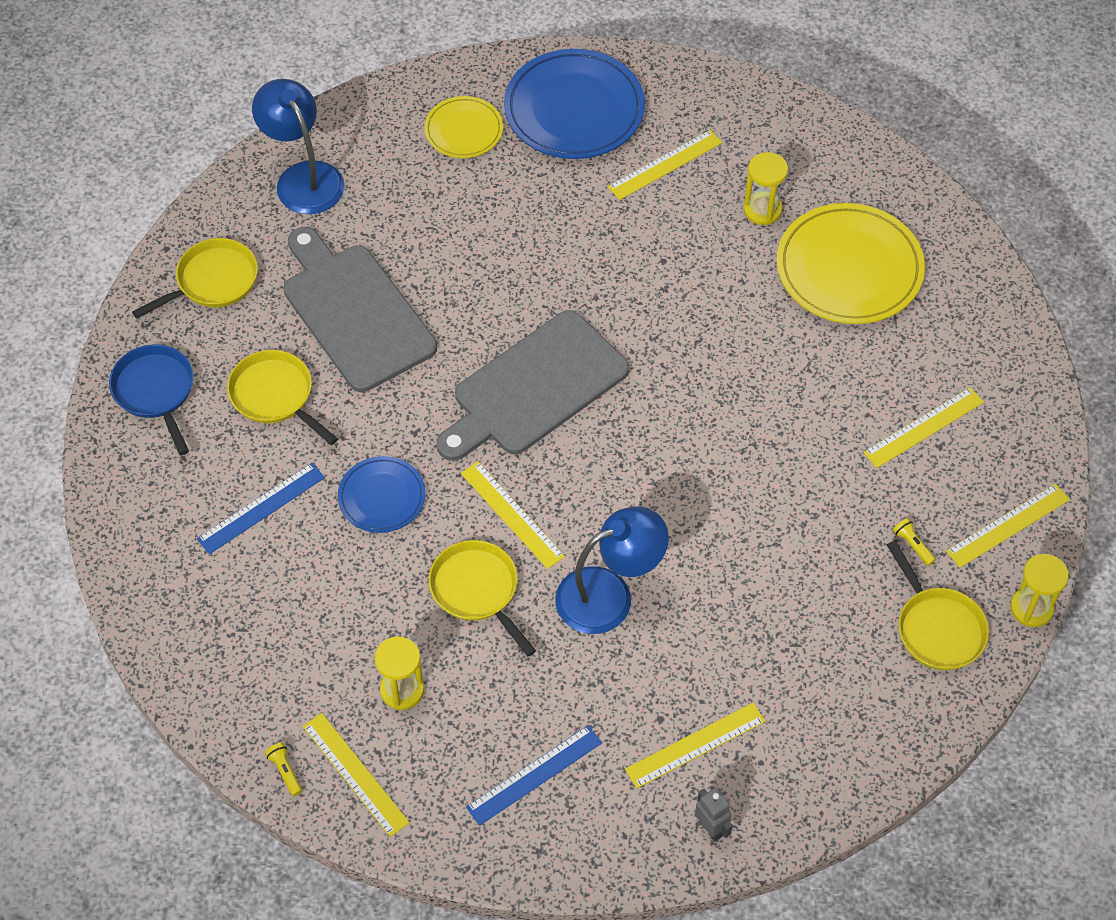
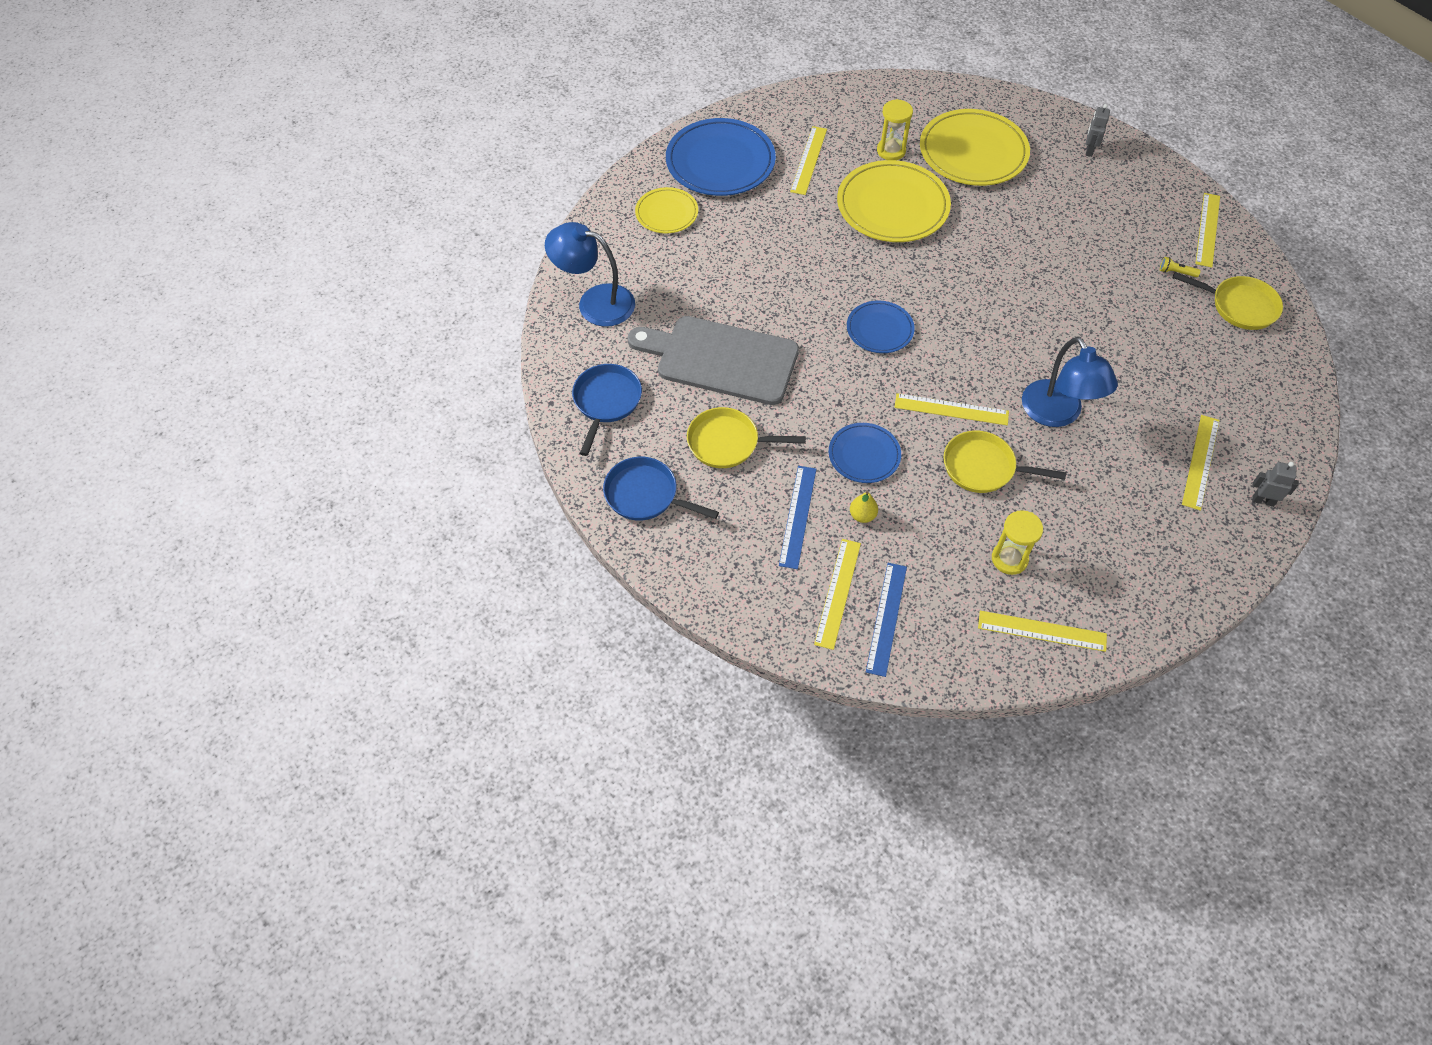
camera: 40 degrees left, 0 degrees up
yellow pan [132,238,258,319] -> blue pan [572,364,642,456]
yellow flashlight [265,742,302,796] -> none
grey cutting board [436,310,629,461] -> blue plate [847,301,915,353]
blue ruler [466,725,602,826] -> blue ruler moved to [866,563,907,677]
blue lamp [555,506,669,634] -> blue lamp turned 135 degrees clockwise [1022,337,1118,427]
yellow ruler [863,387,984,468] -> yellow ruler moved to [814,539,861,650]
yellow hourglass [1010,554,1069,627] -> none
none -> yellow plate [837,160,951,242]
none -> yellow pear [850,491,878,523]
none -> grey robot [1086,104,1110,157]

